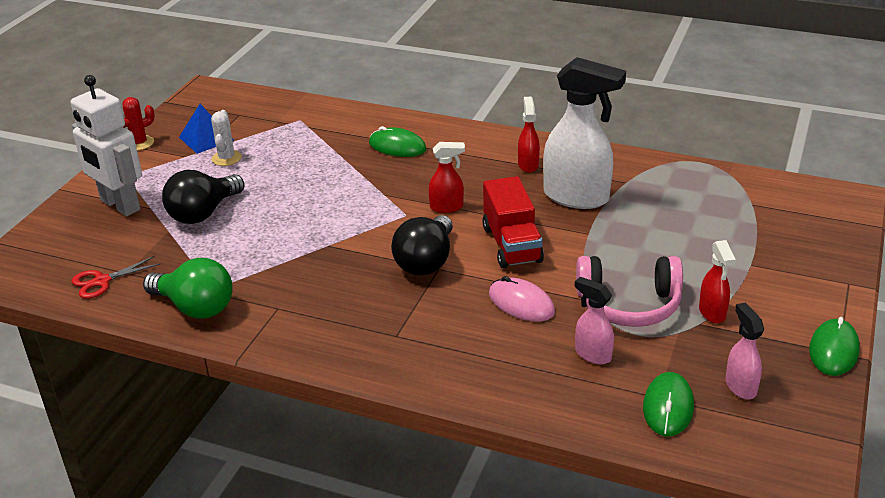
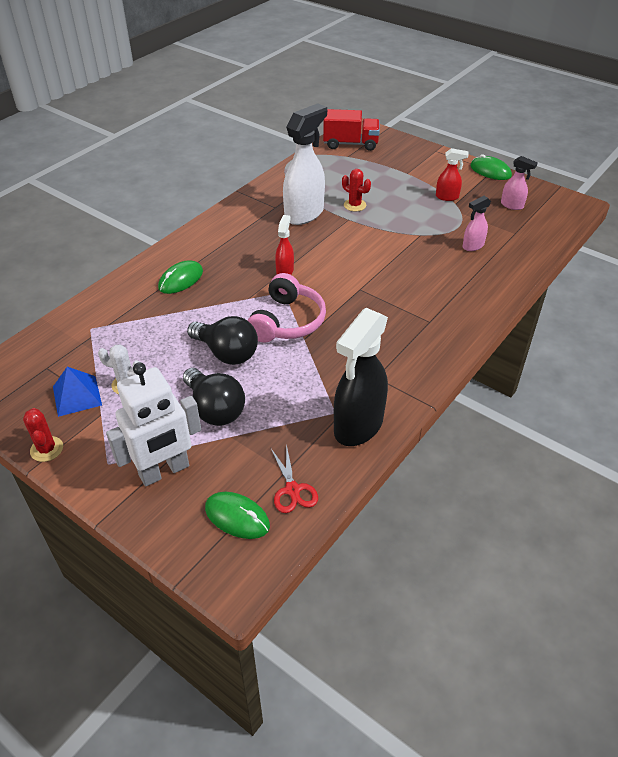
camera: 75 degrees left, 10 degrees up
green light bulb [143,258,233,319] -> black spray bottle [334,308,388,446]
black light bulb [391,215,453,276] -> black light bulb moved to [187,316,258,365]
red truck [482,176,544,268] -> red truck moved to [323,109,380,151]
pink mouse [489,276,555,322] -> none
red spray bottle [518,97,540,173] -> none
pink headphones [576,256,683,327] -> pink headphones moved to [247,273,326,343]
green mouse [643,372,694,436] -> green mouse moved to [205,492,270,539]
pink spray bottle [725,303,764,399] -> pink spray bottle turned 150 degrees counterclockwise [501,156,538,210]
none -> red cactus [342,169,371,212]

